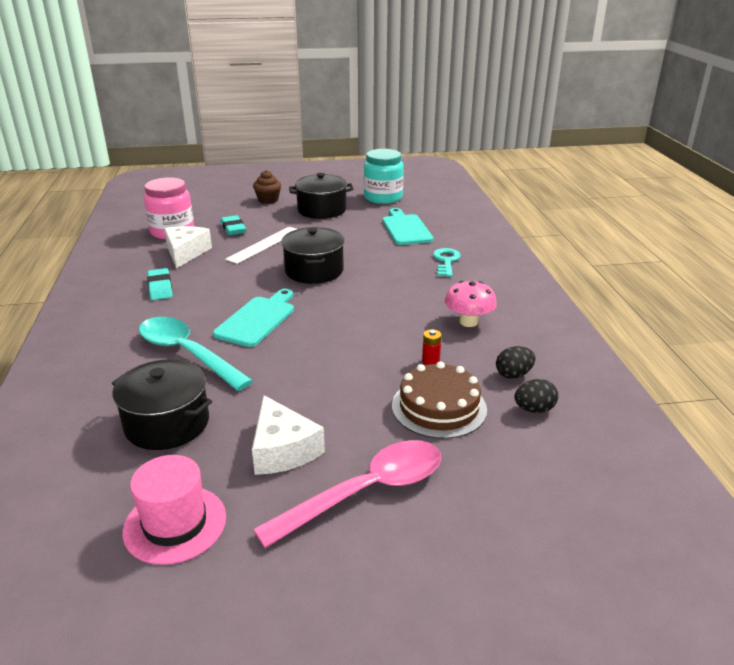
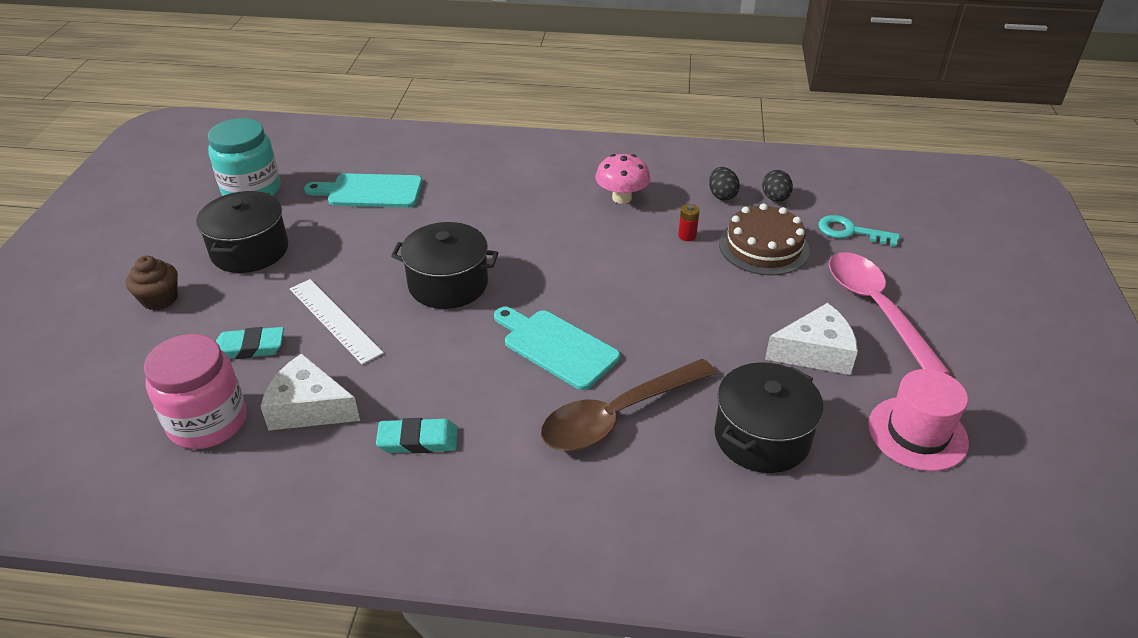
camera: 75 degrees left, 10 degrees up
turquoise spoon [139,317,253,391] -> brown spoon [541,359,717,451]
turquoise key [433,248,461,277] -> turquoise key moved to [818,215,900,247]

